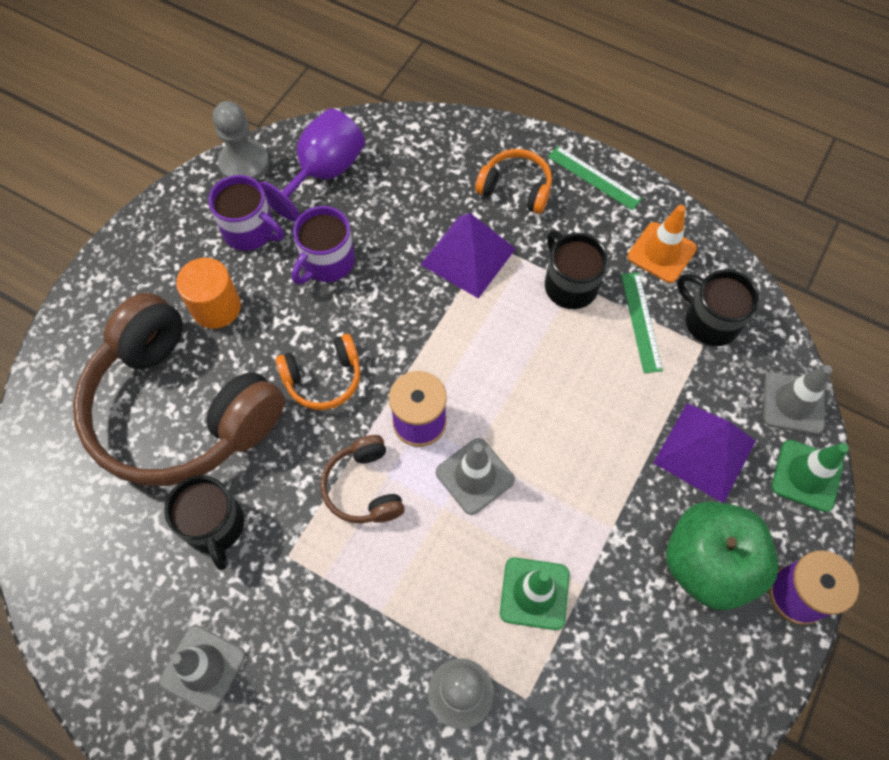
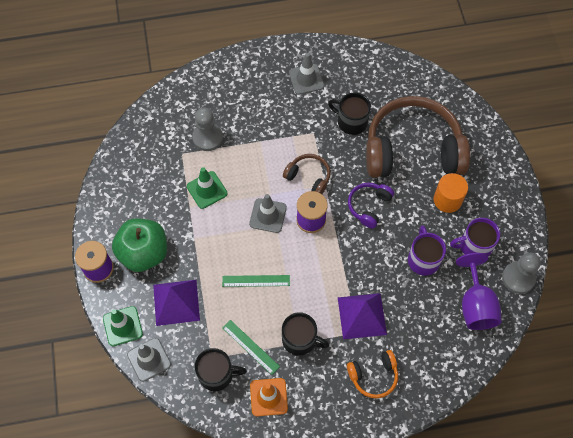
camera: 140 degrees right, 0 degrees up
orange headphones [276,334,360,410] -> purple headphones [348,183,394,228]
green ruler [548,146,642,210] -> green ruler moved to [222,275,290,287]

